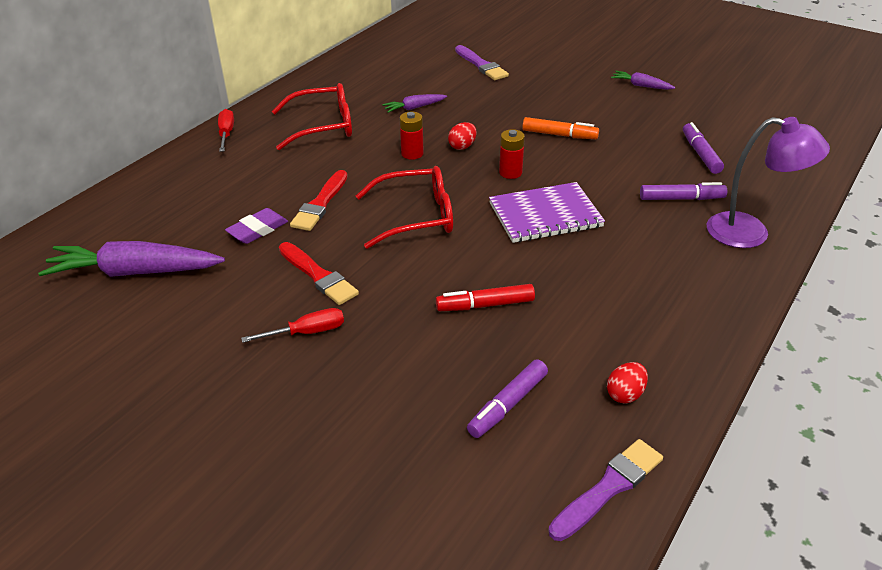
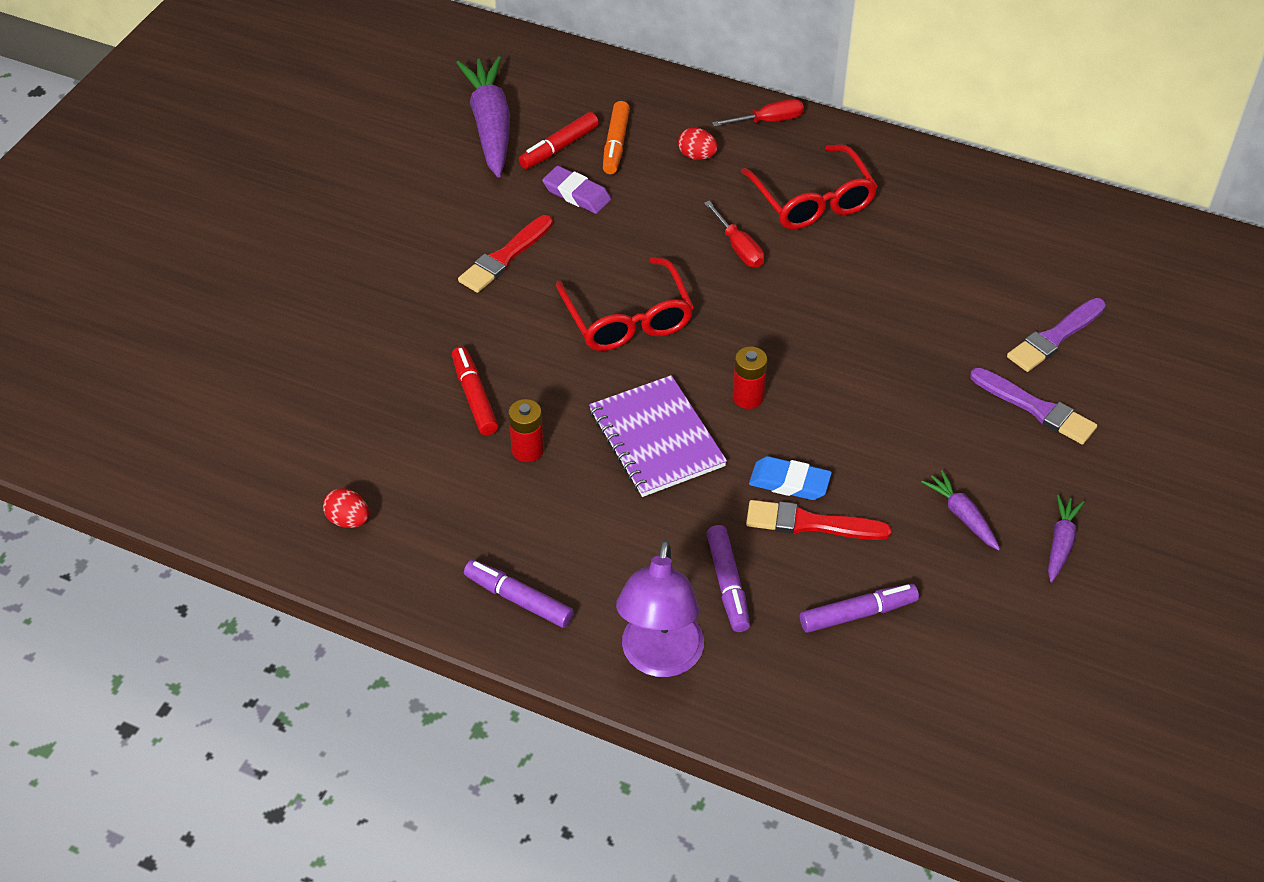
camera: 80 degrees right, 10 degrees up
red screwdriver [241,308,344,343] -> red screwdriver moved to [704,201,764,268]
red brush [290,170,348,231] -> red brush moved to [746,500,891,540]
purple carrot [382,94,447,113] -> purple carrot moved to [922,470,1000,550]
red battery [400,112,424,160] -> red battery moved to [508,399,544,462]
red egg [448,122,477,150] -> red egg moved to [678,127,718,160]
purple marker [467,360,548,438] -> purple marker moved to [464,560,574,628]
orange marker [522,117,599,139] -> orange marker moved to [603,101,630,174]
purple brush [548,439,663,541] -> purple brush moved to [970,368,1097,445]
none -> red marker [519,112,599,169]
none -> blue eraser [749,456,832,500]

